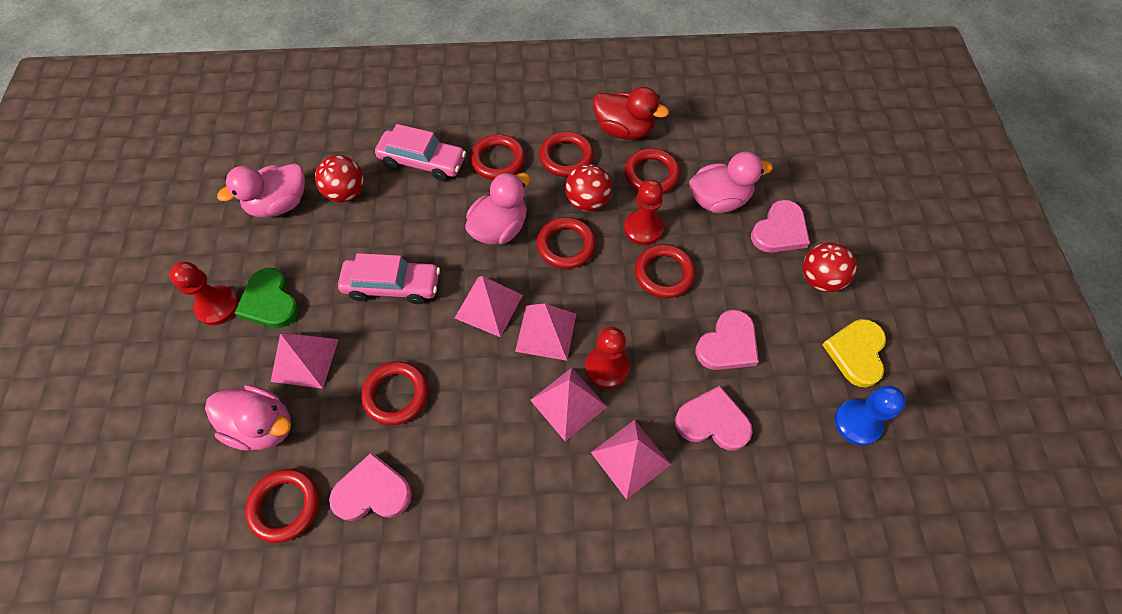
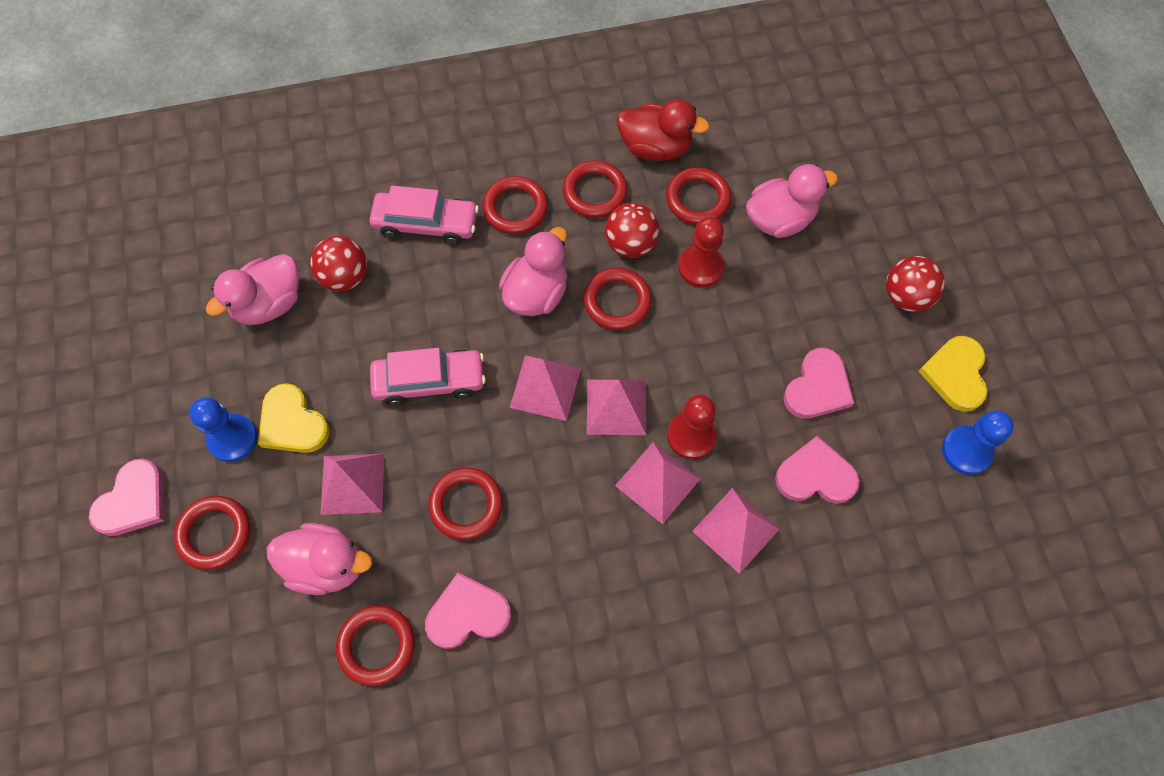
camera: 10 degrees left, 5 degrees up
red pawn [169,261,239,325] -> blue pawn [189,397,258,462]
green heart [235,268,299,328] -> yellow heart [258,383,329,453]
red ring [635,244,695,298] -> red ring moved to [174,496,250,570]
pink heart [751,200,810,252] -> pink heart moved to [89,459,164,536]

